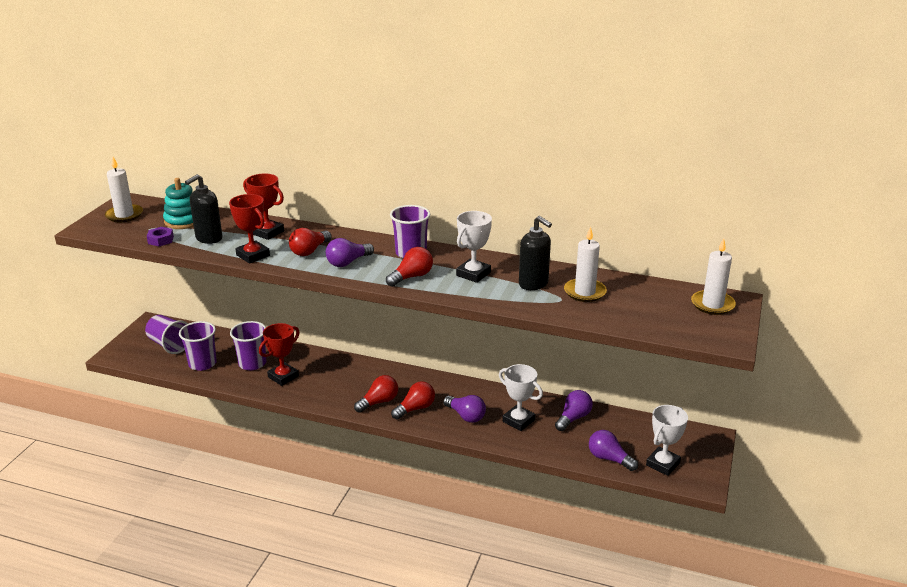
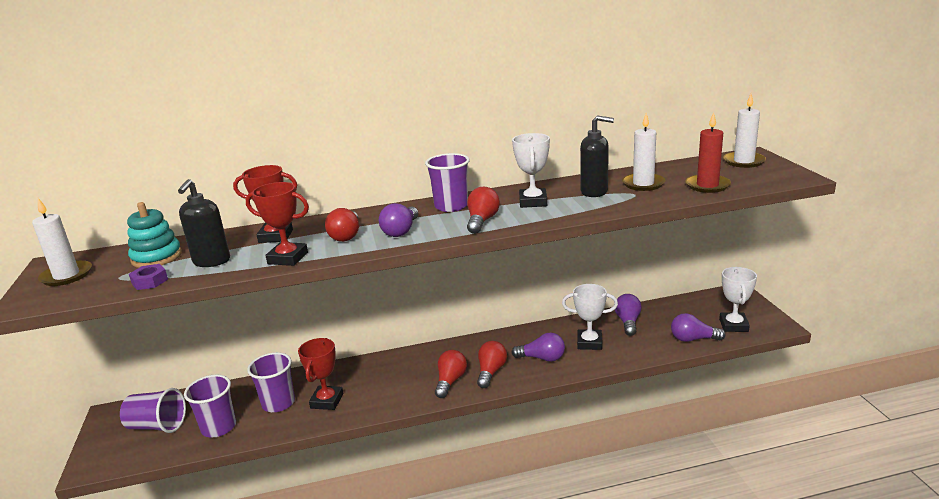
camera: 30 degrees left, 5 degrees down
none -> red candle [685,112,731,193]

